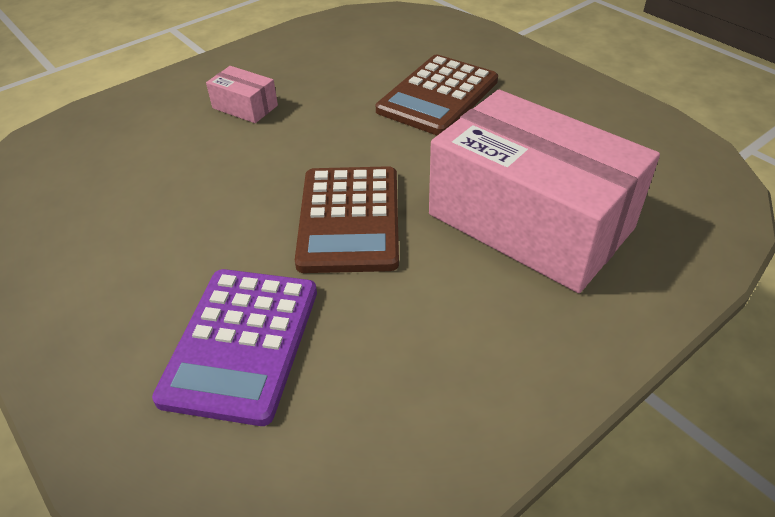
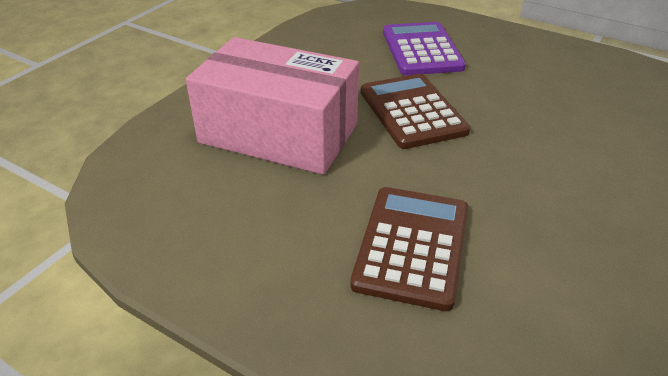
camera: 160 degrees right, 5 degrees down
pink box [206,66,278,123] -> none

